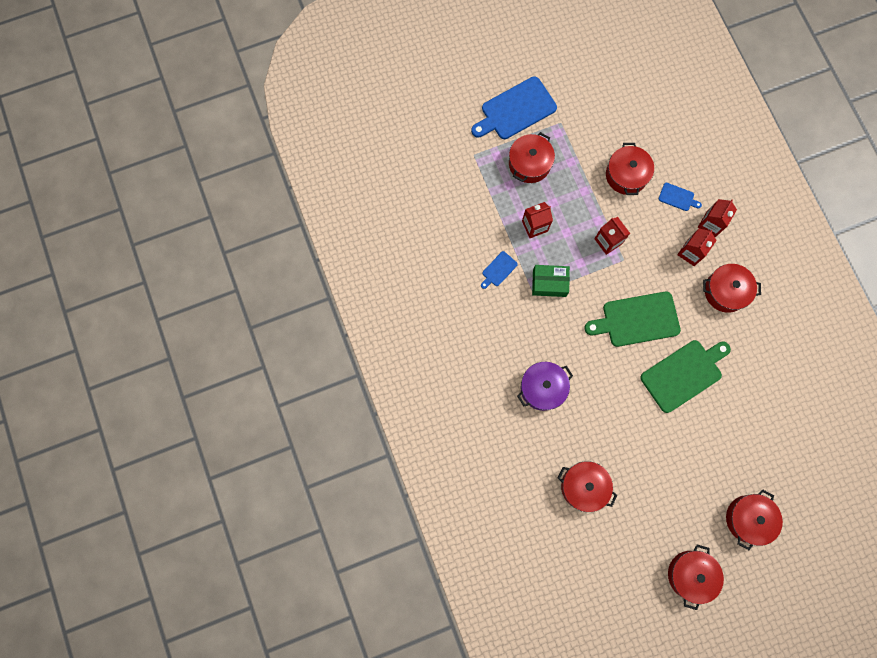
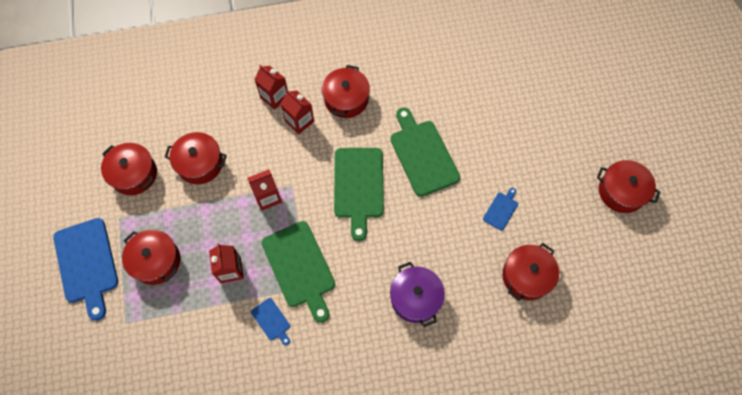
camera: 80 degrees left, 10 degrees down
green box [532,265,570,297] -> green cutting board [261,221,335,323]
blue cutting board [659,183,702,211] -> blue cutting board moved to [483,188,518,231]
red pot [726,489,783,550] -> red pot moved to [101,143,157,195]

